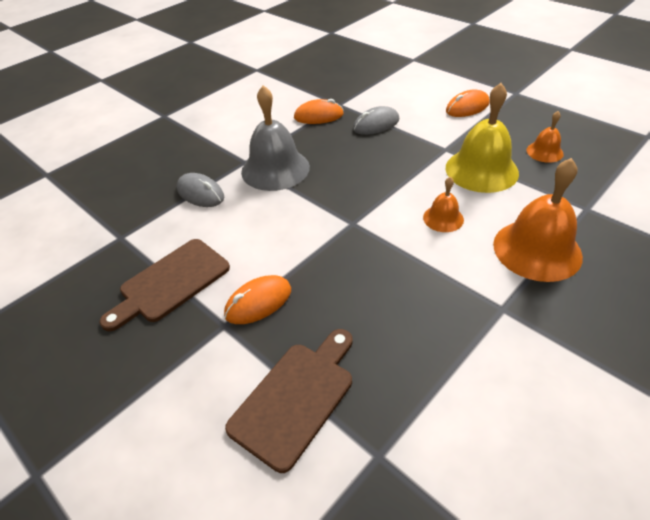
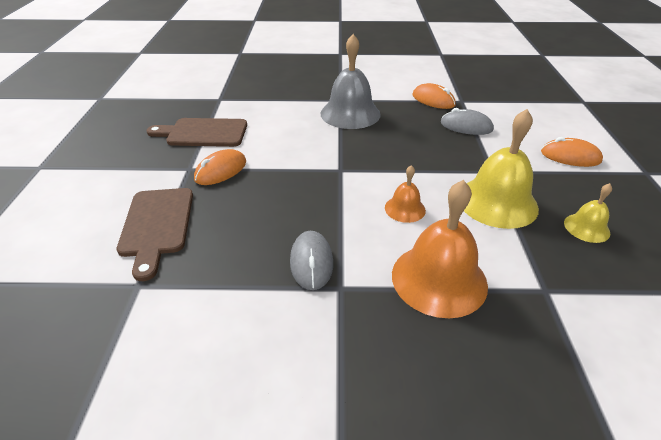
camera: 45 degrees right, 5 degrees down
grey mouse [177,173,224,207] -> grey mouse moved to [290,231,333,290]
orange mouse [224,275,291,324] -> orange mouse turned 60 degrees counterclockwise [194,149,246,185]
brown cutting board [225,329,352,473] -> brown cutting board turned 90 degrees clockwise [117,188,193,281]
orange bell [526,111,564,163] -> yellow bell [564,183,612,243]

